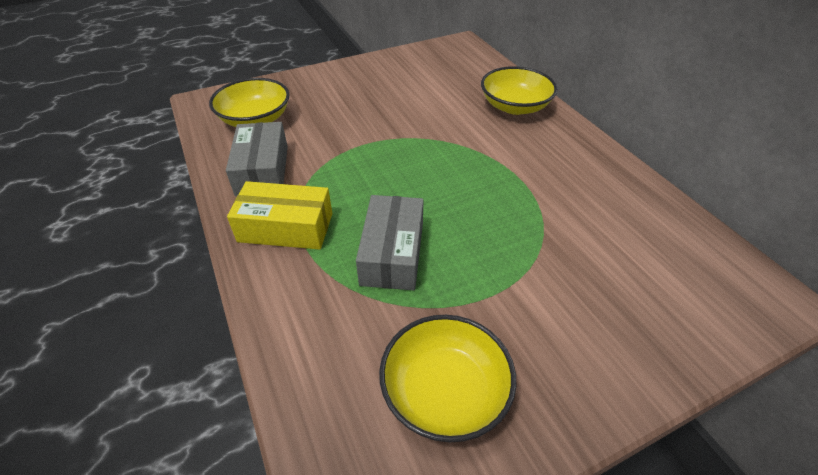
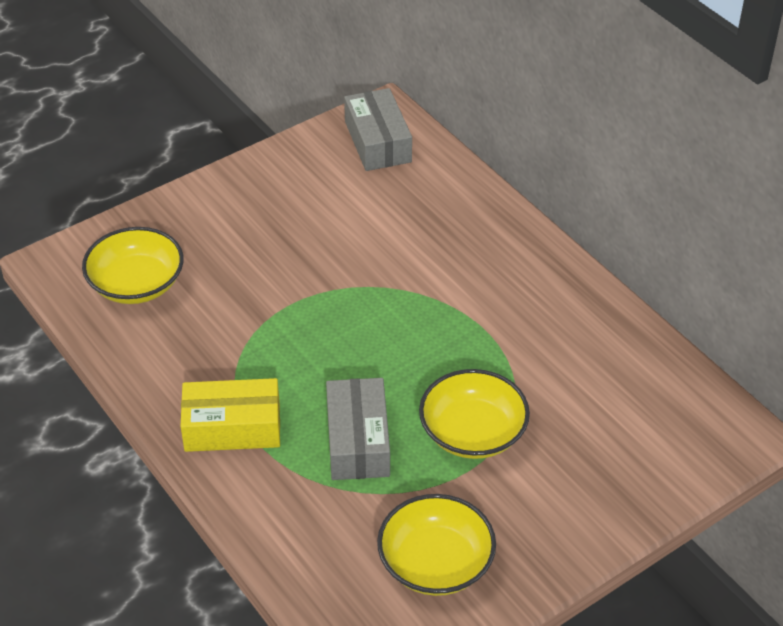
camera: 10 degrees left, 0 degrees up
grey box [226,122,288,196] -> grey box moved to [344,88,412,171]
yellow bowl [481,66,558,115] -> yellow bowl moved to [419,369,530,459]

